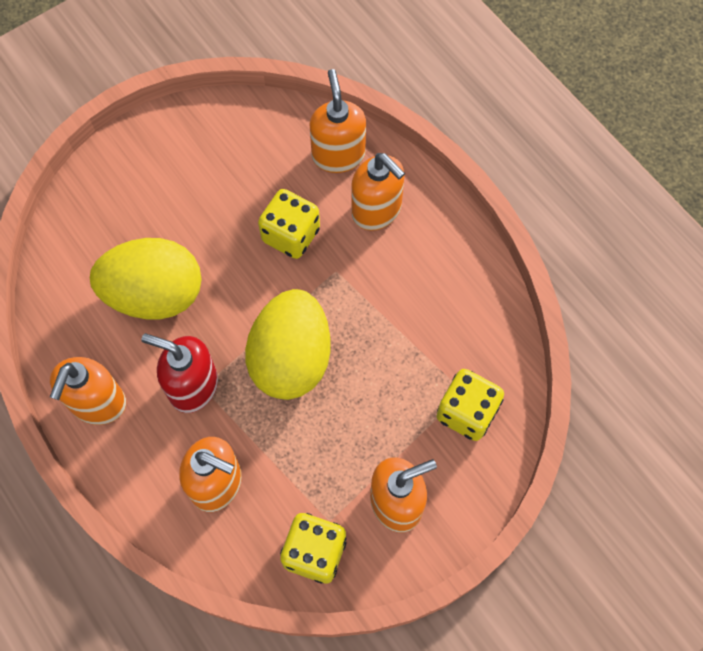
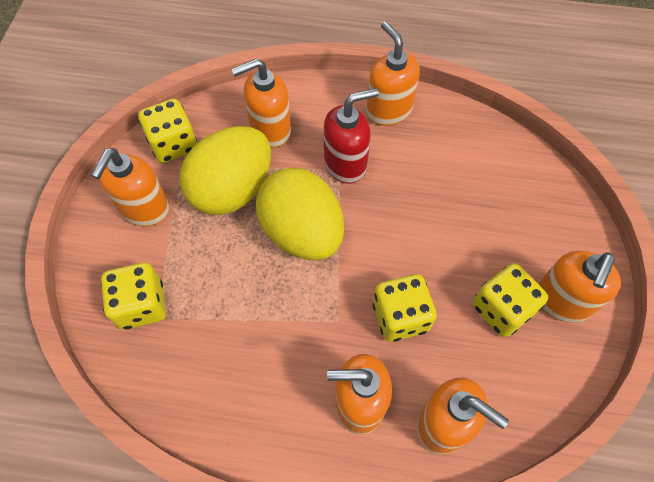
camera: 135 degrees right, 5 degrees down
yellow egg [90,238,202,319] -> yellow egg moved to [180,126,271,215]
none -> yellow dice [473,263,548,337]
none -> orange soap dispenser [538,251,621,323]

